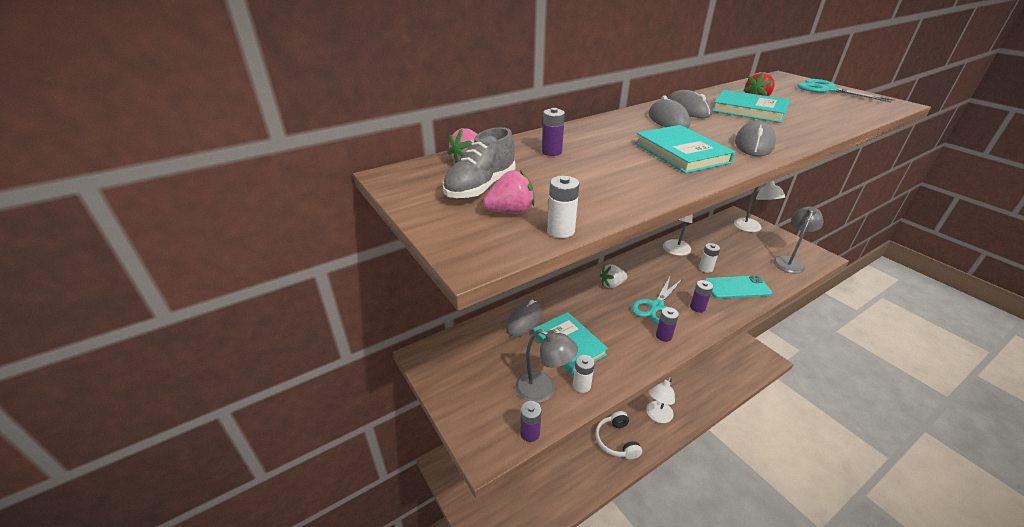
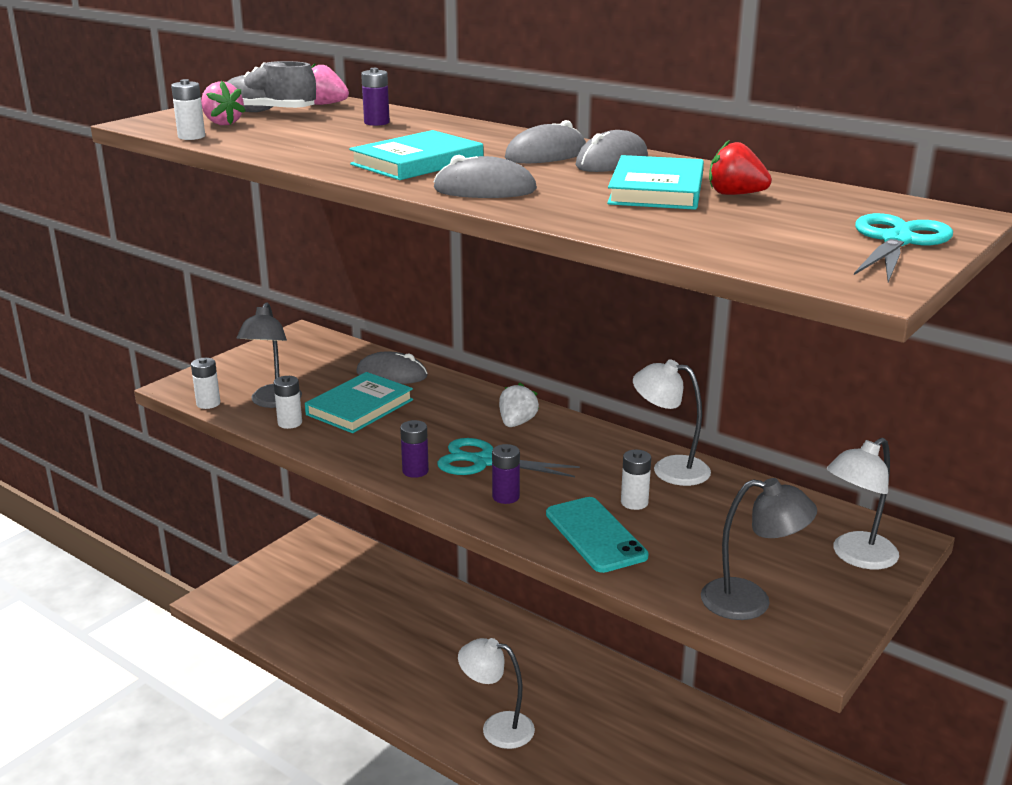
camera: 70 degrees right, 10 degrees down
purple battery [520,401,542,442] -> white battery [191,358,220,409]
white headphones [595,411,642,459] -> none
white strawberry [600,264,628,288] -> white strawberry turned 60 degrees clockwise [499,383,539,427]

